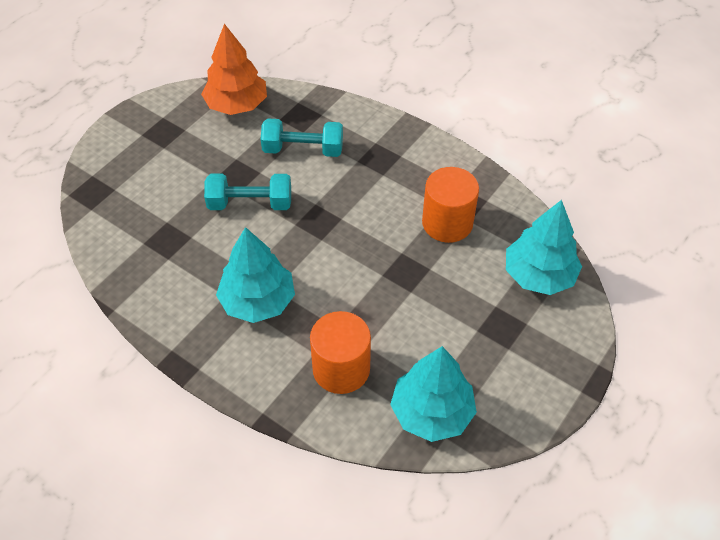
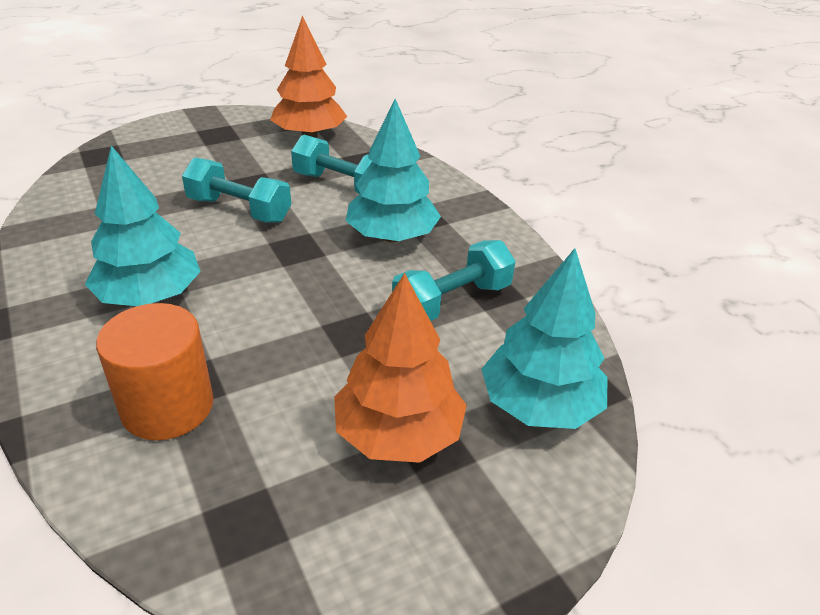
camera: 25 degrees right, 15 degrees down
turquoise tree [390,346,477,442] -> turquoise tree moved to [346,99,441,242]
orange cylinder [422,167,479,243] -> turquoise dumbbell [392,240,516,321]
none -> orange tree [334,273,467,463]

